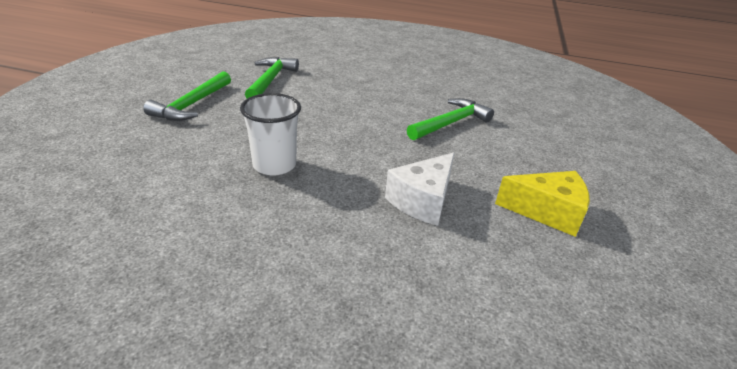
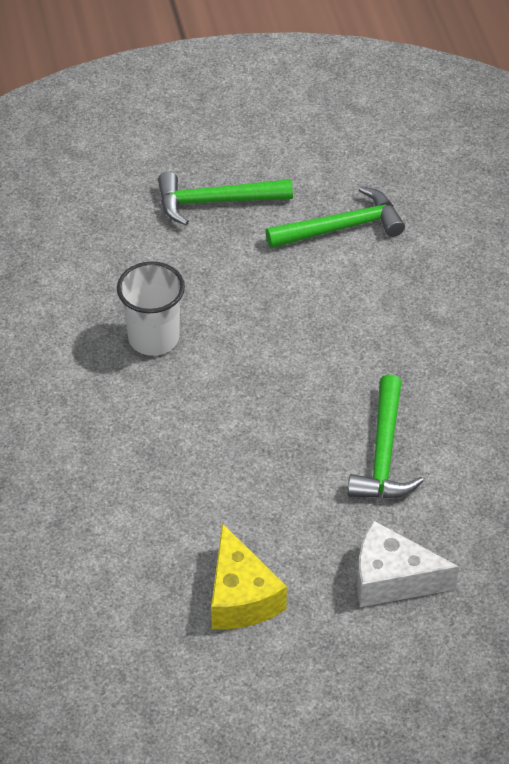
camera: 65 degrees right, 15 degrees up
white cheese [385,153,455,226] -> white cheese moved to [357,521,459,607]
green hammer [407,98,494,140] -> green hammer turned 75 degrees clockwise [348,374,424,498]

